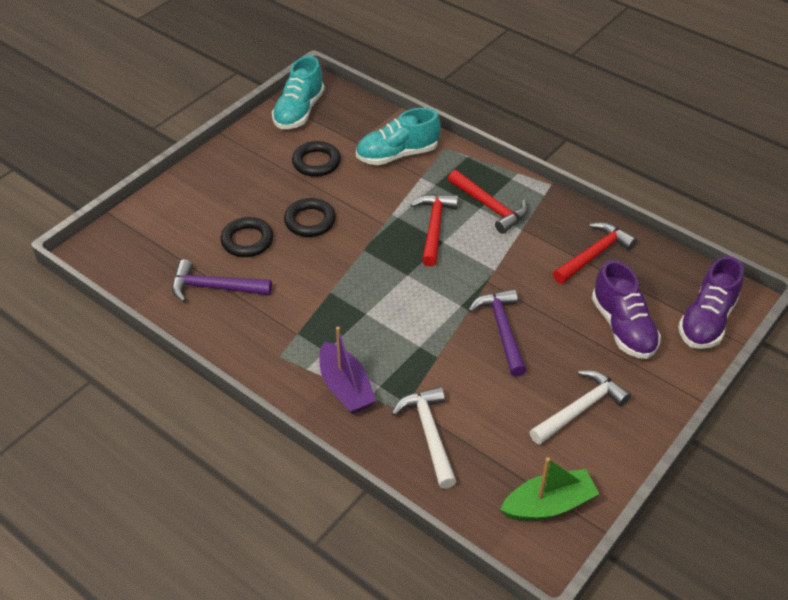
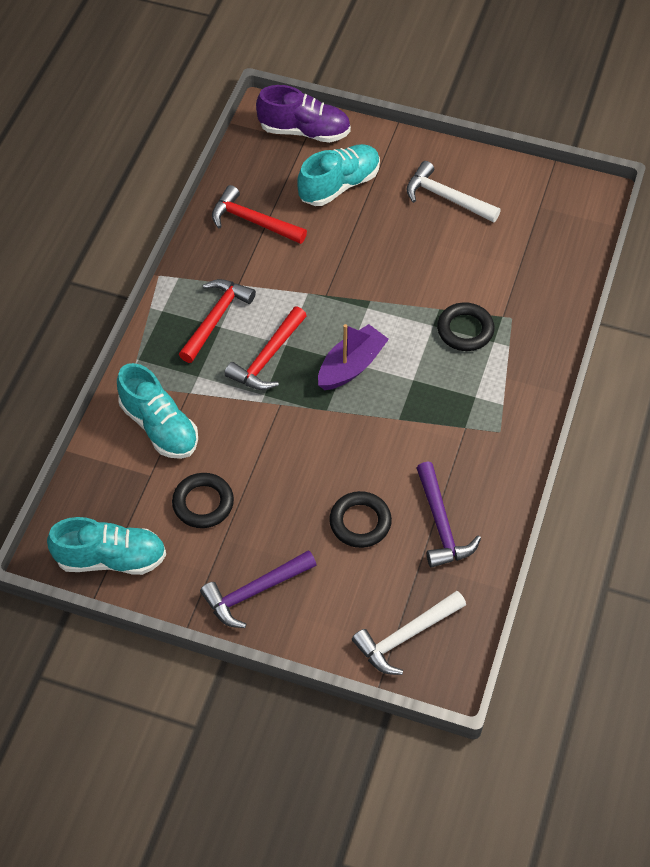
camera: 110 degrees left, 10 degrees up
black ring [284,198,336,237] -> black ring moved to [437,302,495,351]
purple boat [319,327,376,414] -> purple boat moved to [318,324,389,390]
white hammer [392,386,457,489] -> white hammer moved to [352,591,466,675]
red hammer [410,194,458,267] -> red hammer turned 45 degrees counterclockwise [224,306,307,390]
purple hammer [468,289,527,377] -> purple hammer moved to [200,550,317,628]
green boat [500,457,599,521] -> none
purple shoe [592,260,661,359] -> turquoise shoe [297,144,380,206]

